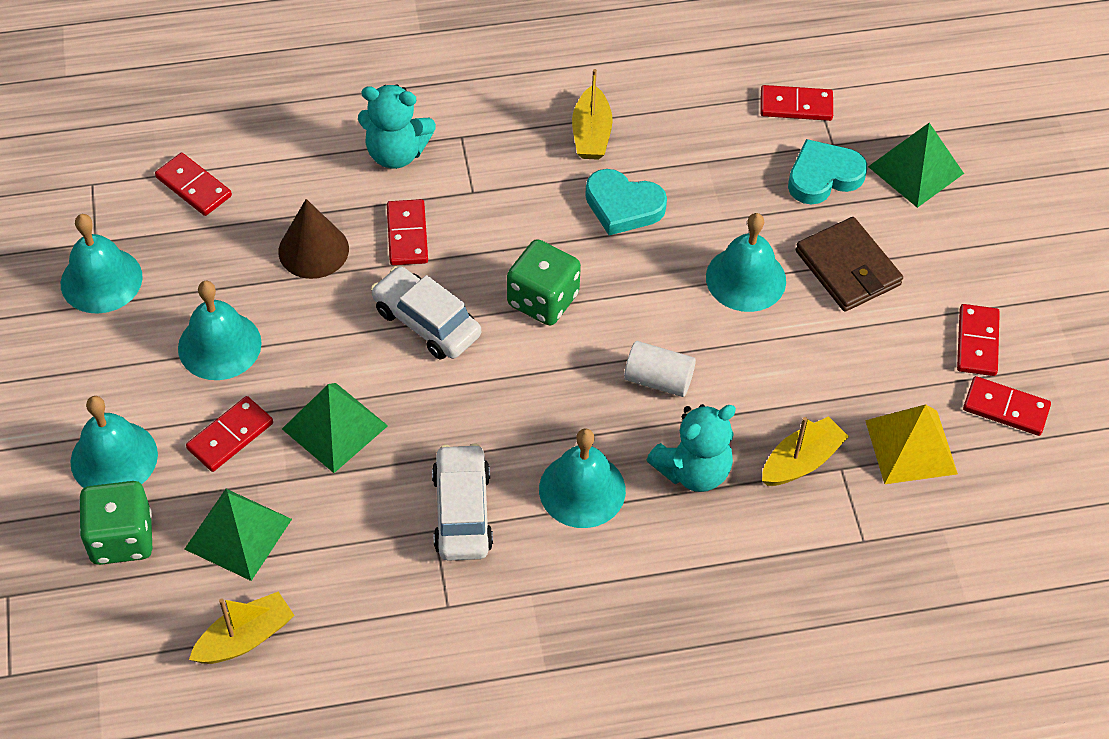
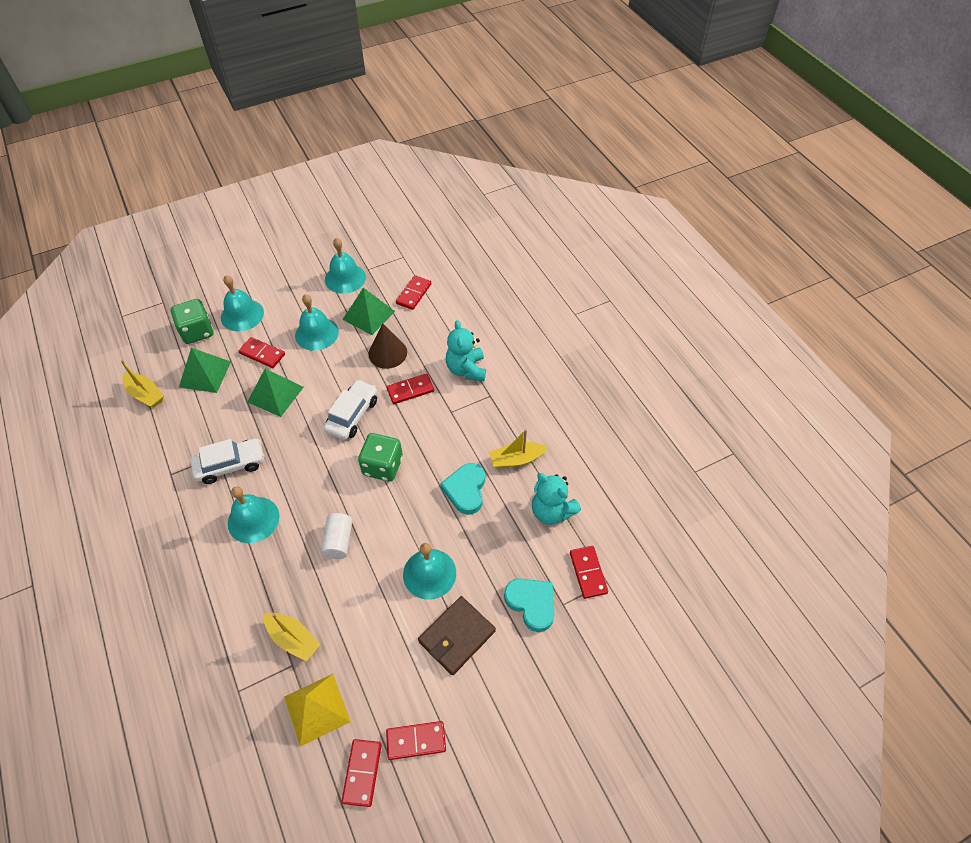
camera: 75 degrees right, 0 degrees up
turquoise teddy bear [647,404,736,492] -> turquoise teddy bear moved to [532,473,581,525]
green pyramid [868,123,964,208] -> green pyramid moved to [342,288,395,335]

